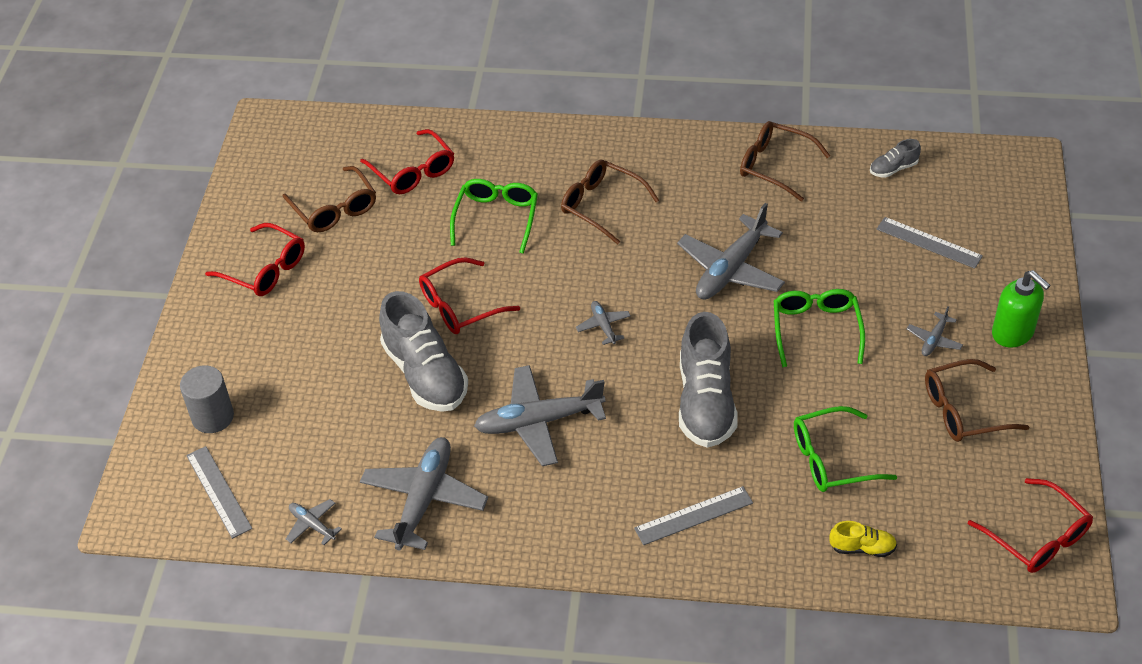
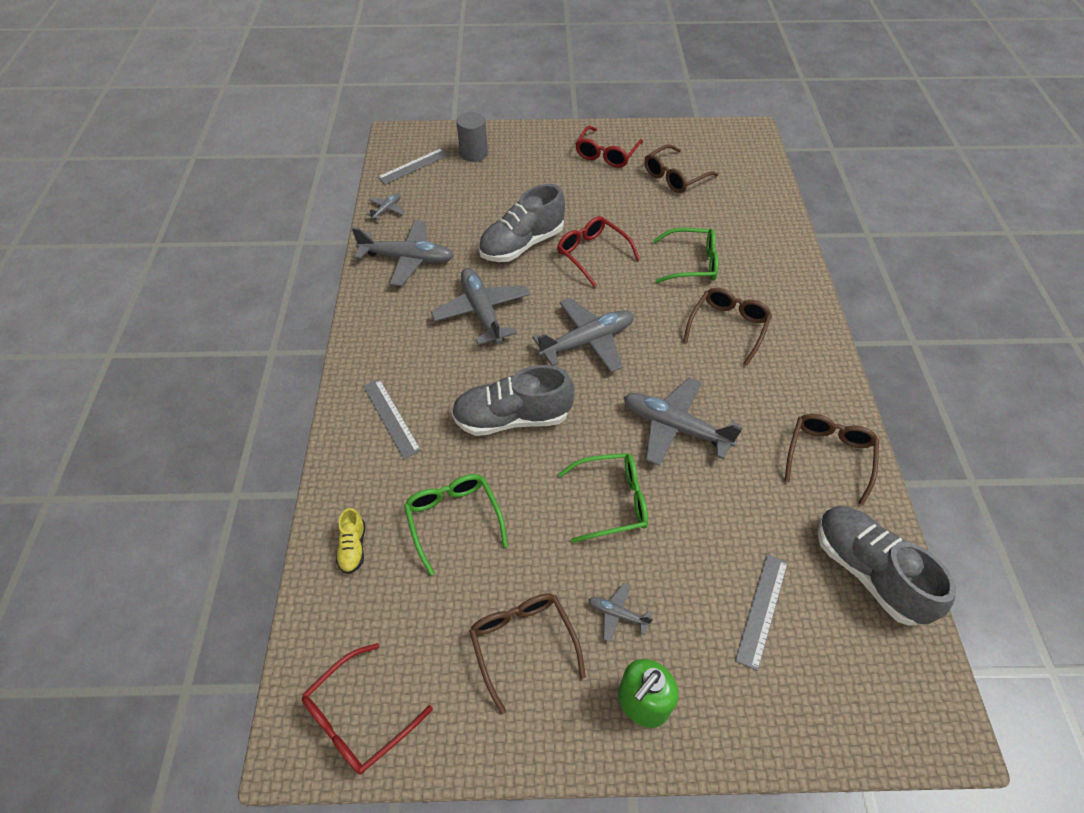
camera: 80 degrees right, 5 degrees up
red glasses [360,129,454,194] -> none
grey plane [576,301,631,345] -> grey plane [532,298,634,372], size x2.14
grey shoe [870,139,921,178] -> grey shoe [818,506,956,626], size x2.18

